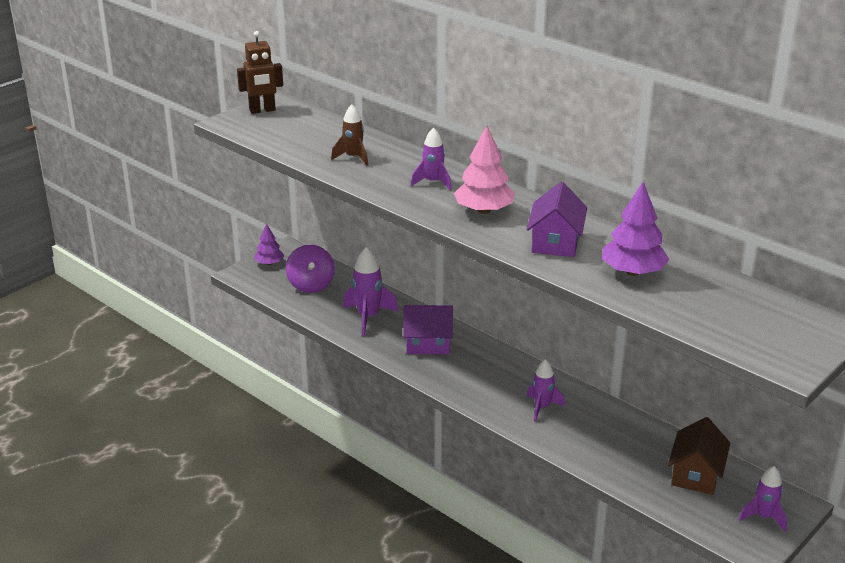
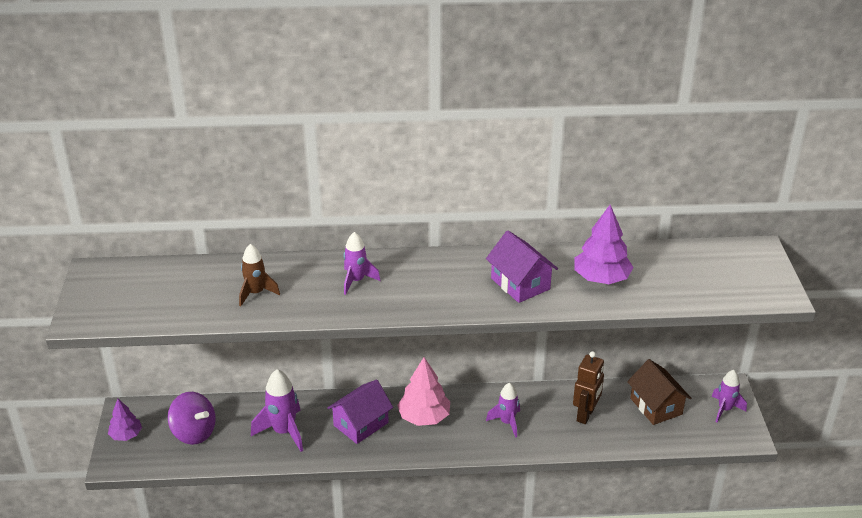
camera: 45 degrees left, 5 degrees up
brown robot [237,31,283,114] -> brown robot moved to [573,351,604,424]
pink tree [454,126,515,214] -> pink tree moved to [397,357,450,426]

